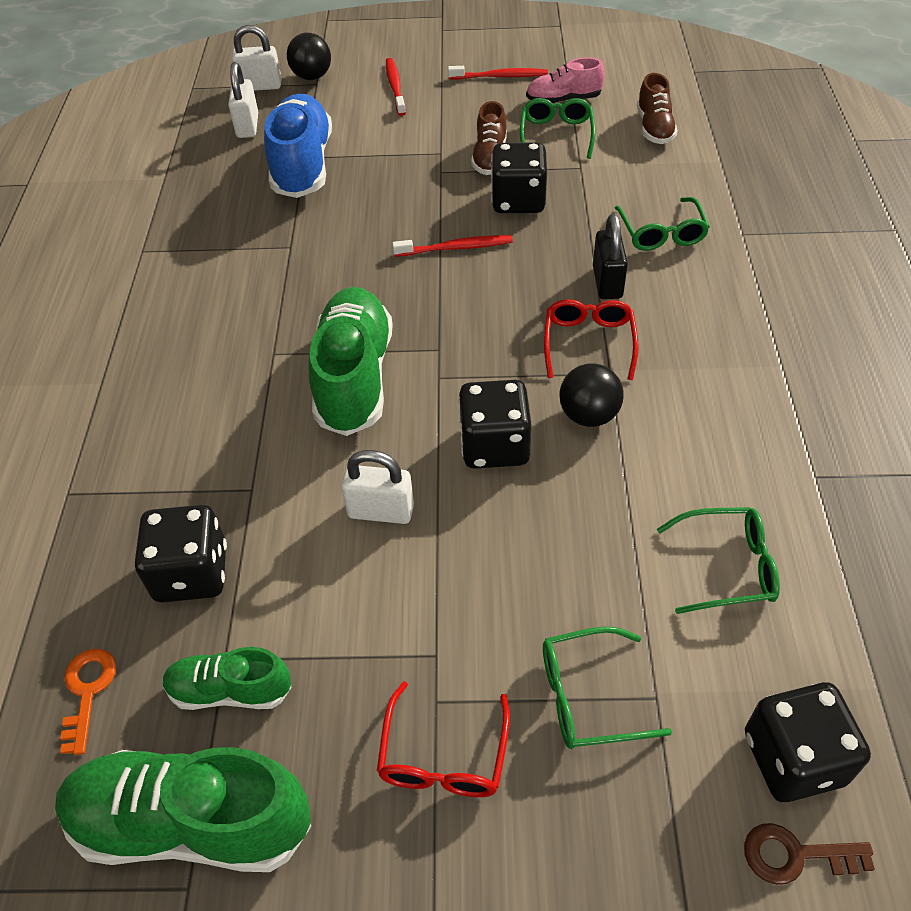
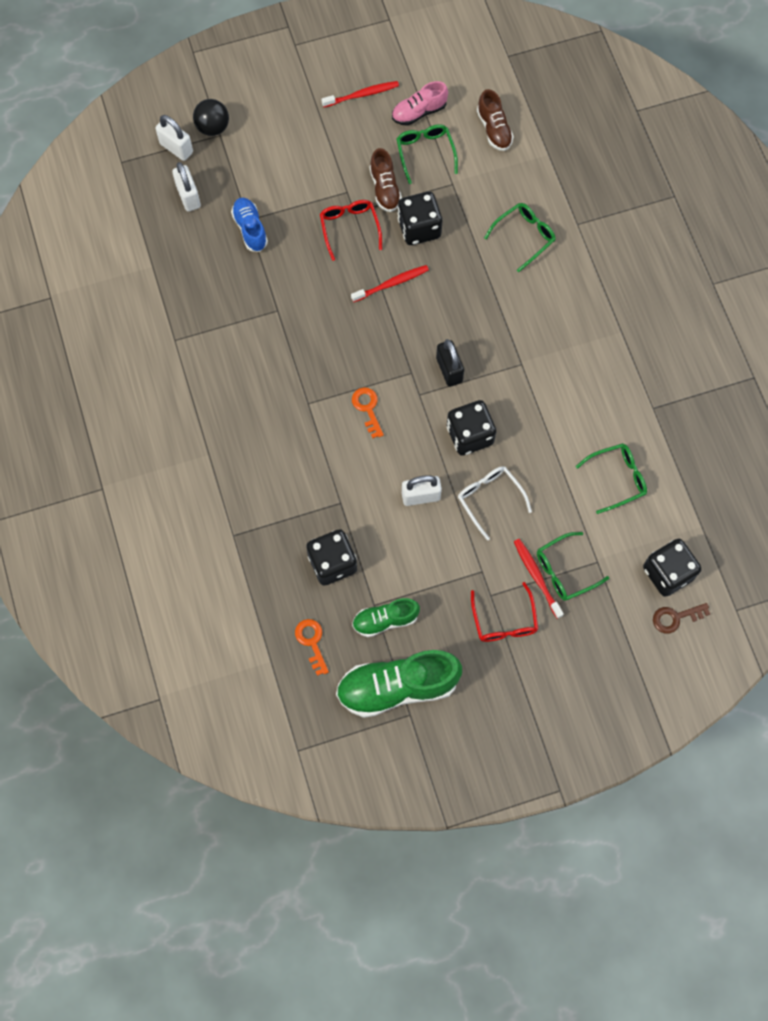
camera: 20 degrees left, 20 degrees up
white padlock [232,25,282,91] -> white padlock turned 60 degrees clockwise [155,115,193,161]
blue shoe [264,94,332,198] -> blue shoe [231,197,268,252], size x0.56
green shoe [308,287,393,436] -> orange key [352,387,384,438]
red toothbrush [386,58,406,116] -> red toothbrush moved to [514,539,564,619]
red glasses [544,299,639,380] -> red glasses moved to [320,200,382,261]
black ball [559,363,623,427] -> none
black padlock [593,214,628,299] -> black padlock moved to [436,339,464,387]
green glasses [615,197,710,251] -> green glasses turned 105 degrees counterclockwise [484,203,556,272]
none -> white glasses [458,466,532,540]

